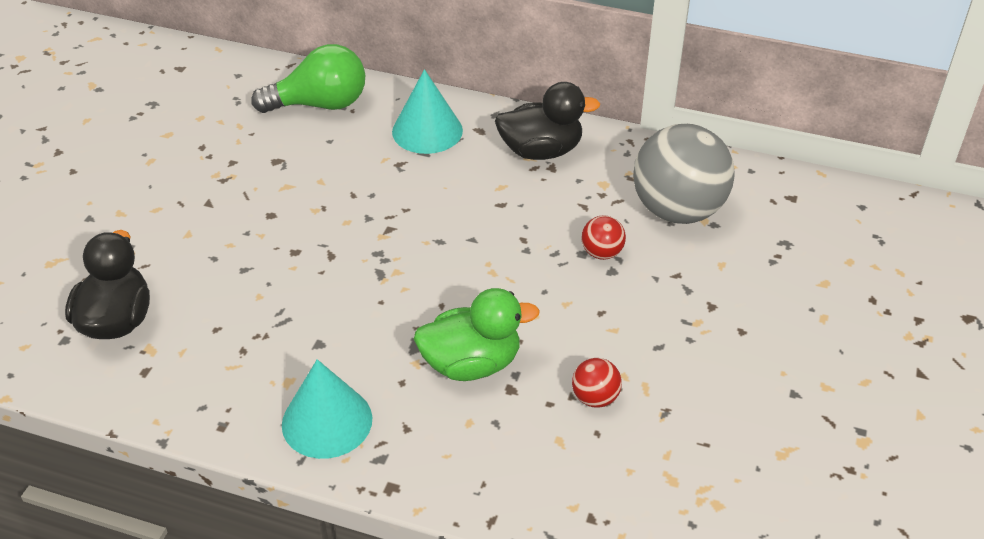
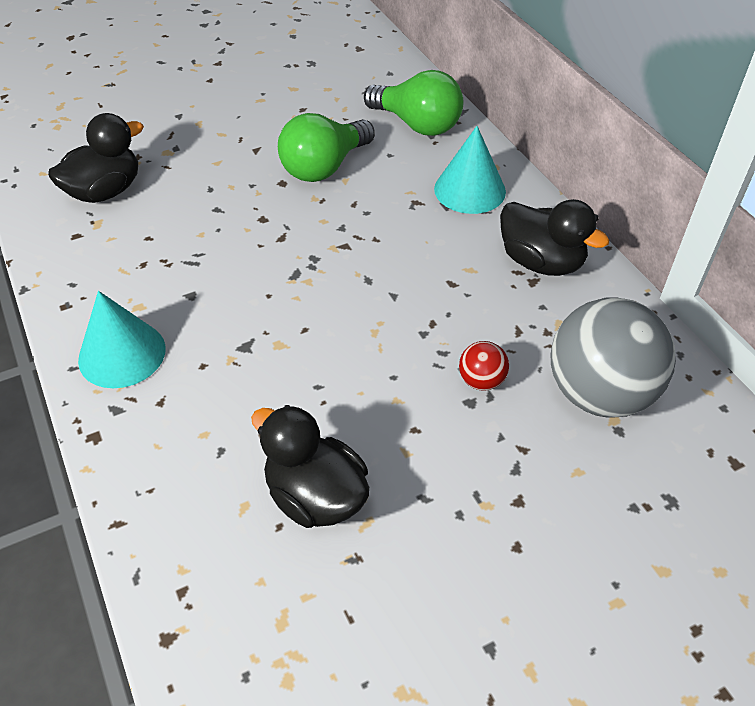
camera: 45 degrees right, 5 degrees up
green duck [414,288,540,381] -> none
red ball [572,358,622,408] -> black duck [251,405,369,528]
none -> green light bulb [278,113,375,182]

